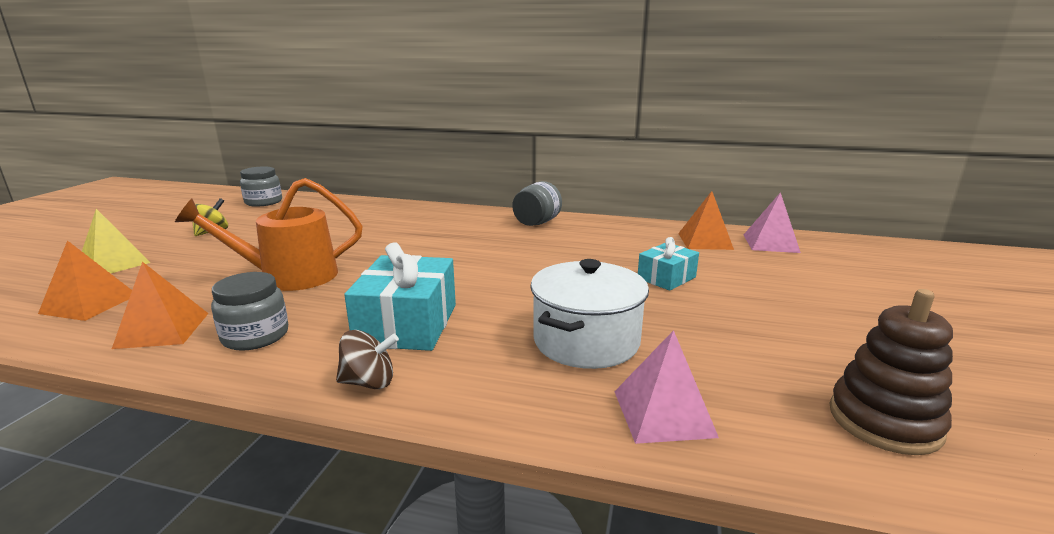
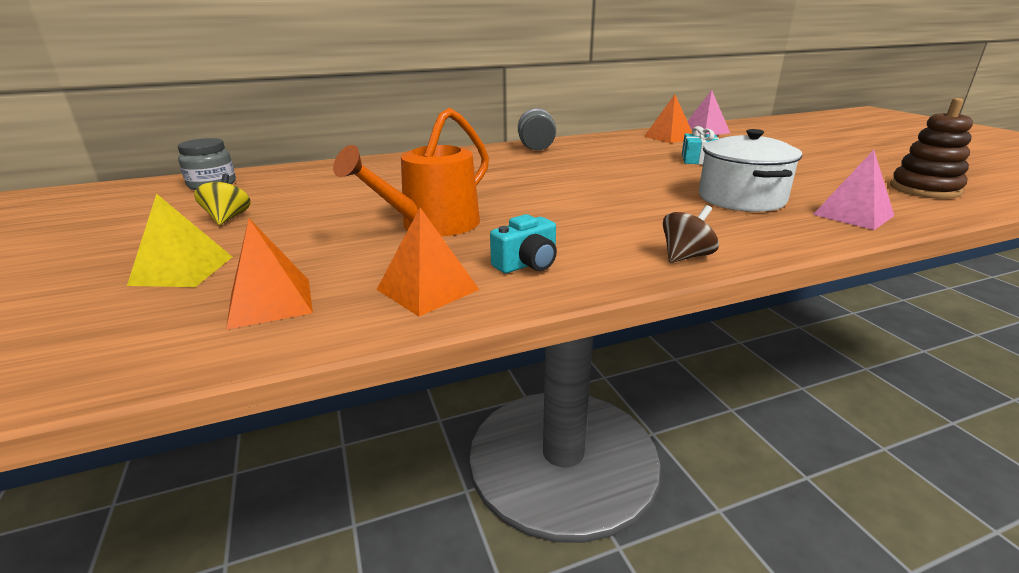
camera: 35 degrees left, 5 degrees up
grey jar [211,272,288,351] -> turquoise camera [490,214,557,273]
turquoise gift [344,242,456,351] -> none

